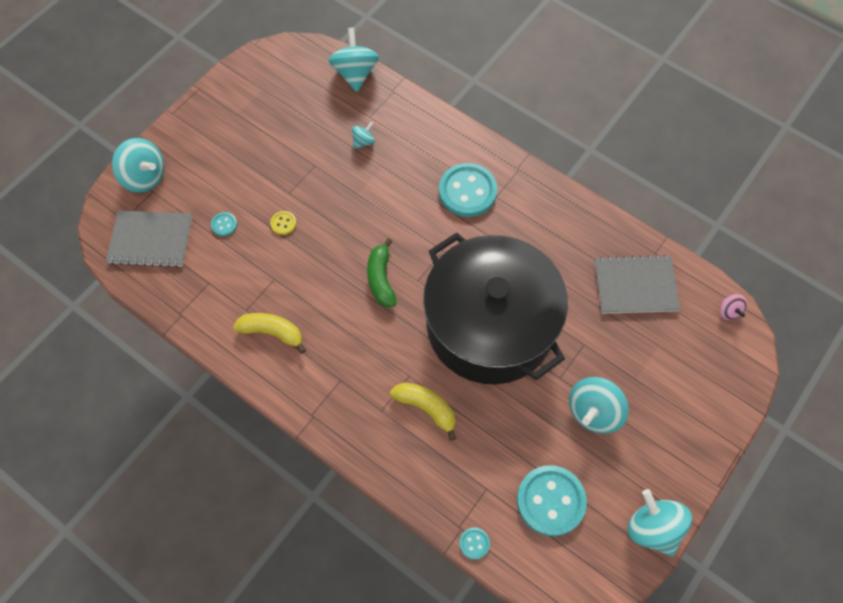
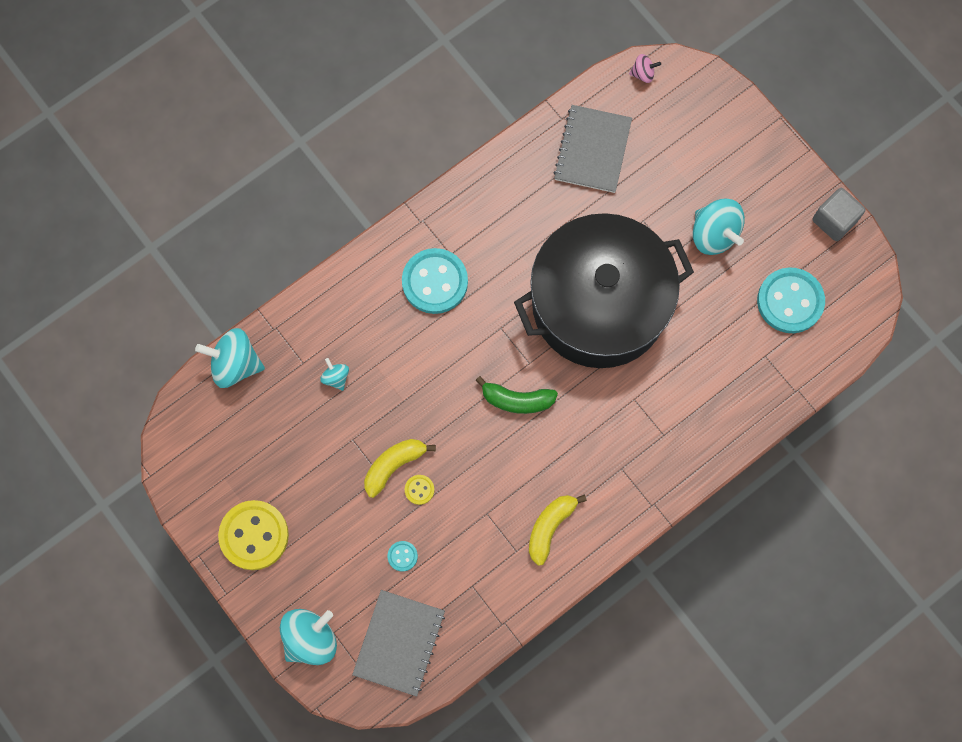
camera: 75 degrees left, 10 degrees up
yellow banana [390,383,456,441] -> yellow banana moved to [364,439,436,498]
turquoise button [459,527,490,559] -> none
turquoise spinning top [627,489,692,557] -> grey cube [812,188,865,241]
none -> yellow button [218,500,289,570]

